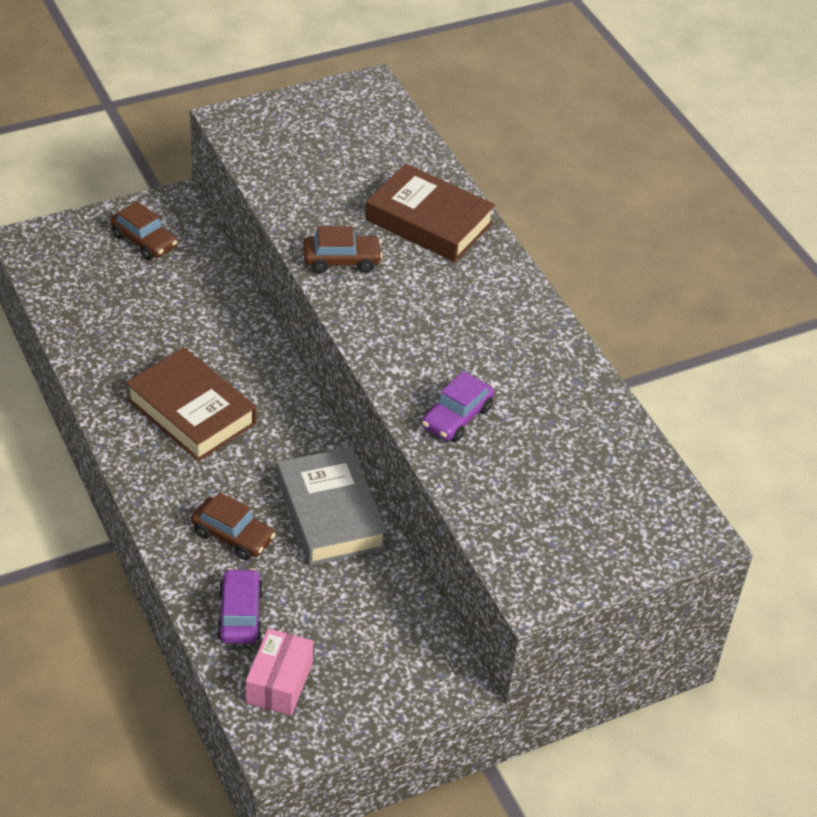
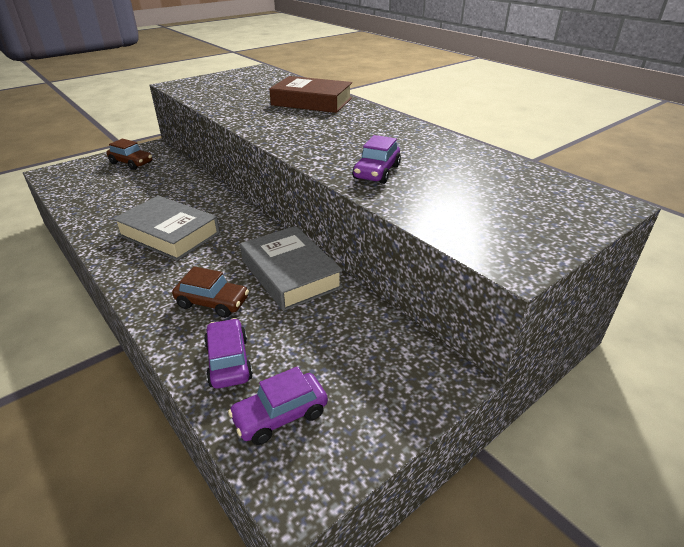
camera: 10 degrees left, 10 degrees down
brown book [126,347,256,461] -> grey book [113,195,220,261]
pink box [246,628,313,716] -> purple car [228,366,328,445]
brown car [303,226,383,273] -> none

